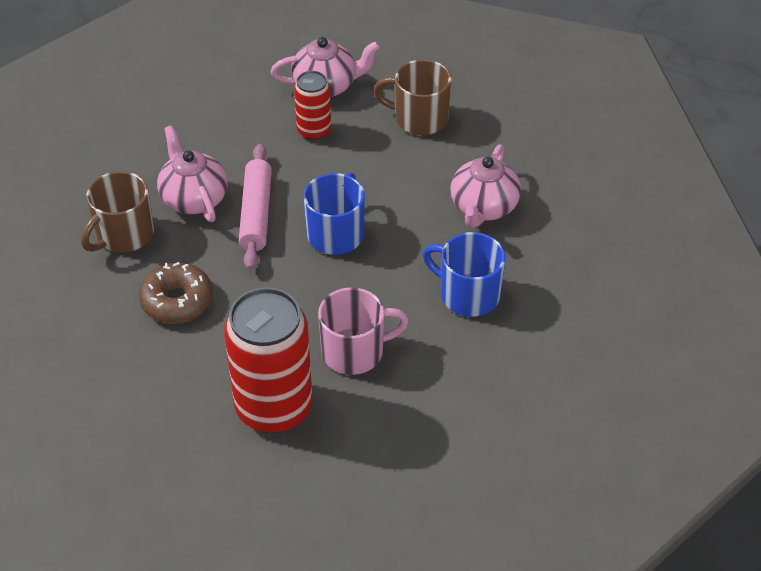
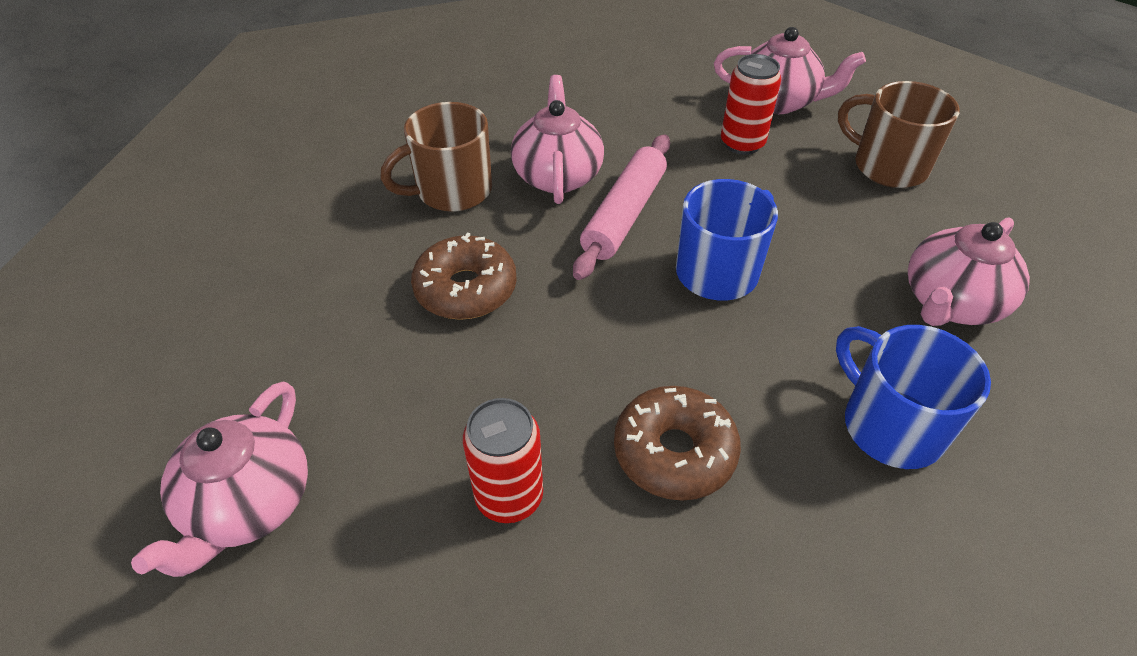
camera: 25 degrees right, 0 degrees up
red can [224,287,313,433] -> red can [463,398,543,523], size x0.53
pink mug [318,287,409,375] -> brown donut [614,386,741,501]
none -> pink teapot [131,381,308,577]

